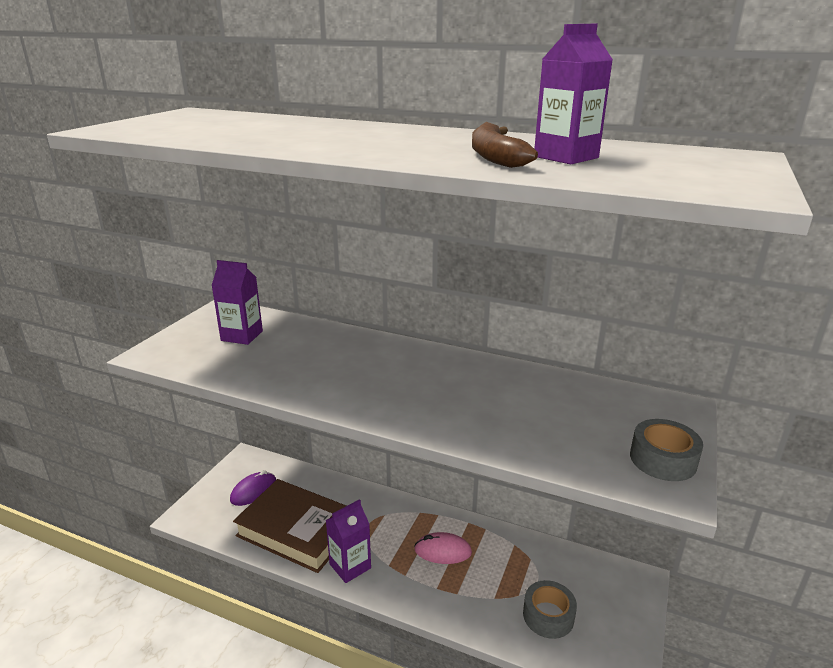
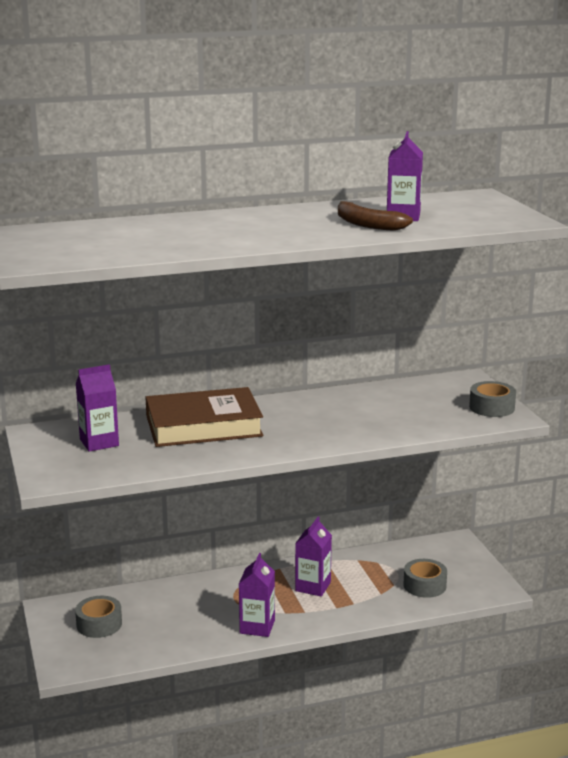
camera: 40 degrees left, 5 degrees down
purple mouse [230,470,276,506] -> grey tape [75,596,122,638]
brown book [233,479,346,573] -> brown book moved to [145,387,263,447]
pink mouse [414,532,472,564] -> purple carton [295,516,332,597]

